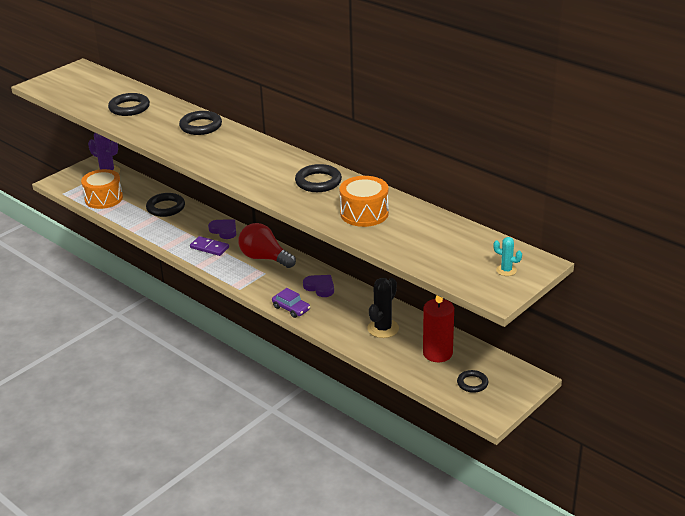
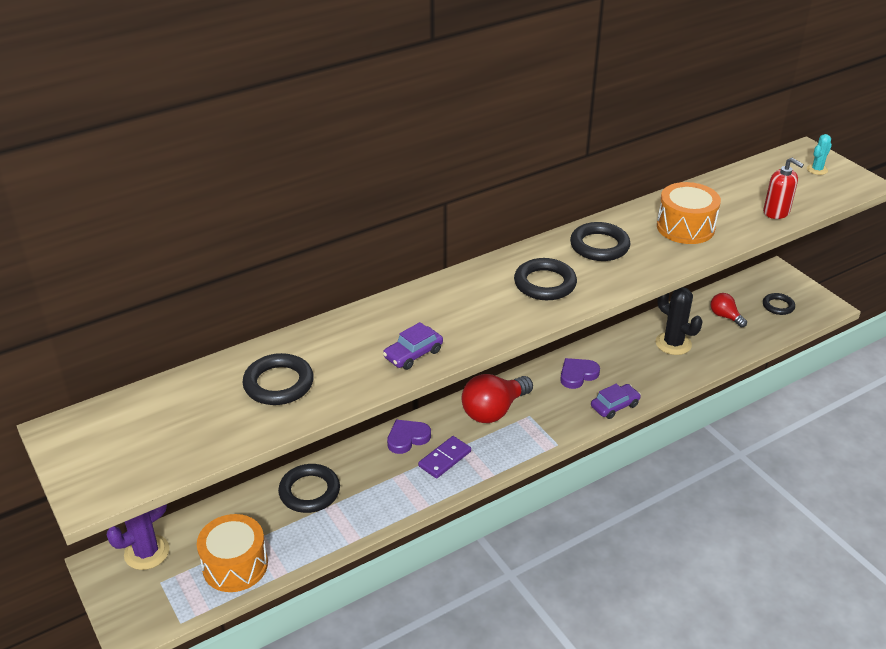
camera: 75 degrees left, 5 degrees up
black ring [179,111,222,135] -> black ring moved to [514,258,577,300]
red candle [423,295,454,362] -> red light bulb [711,293,747,327]
none -> purple car [383,322,443,370]
none -> red soap dispenser [763,157,804,219]

